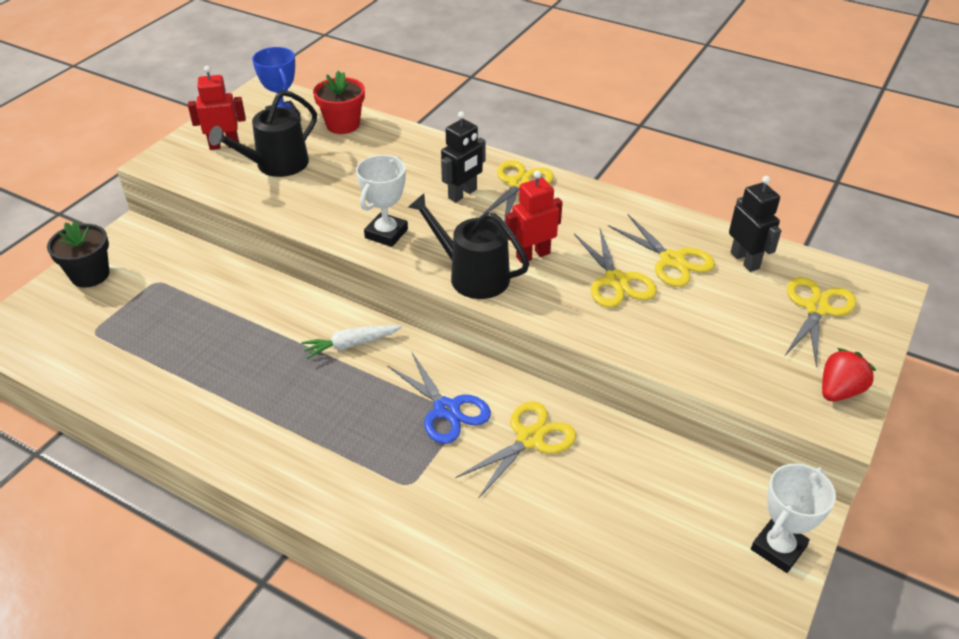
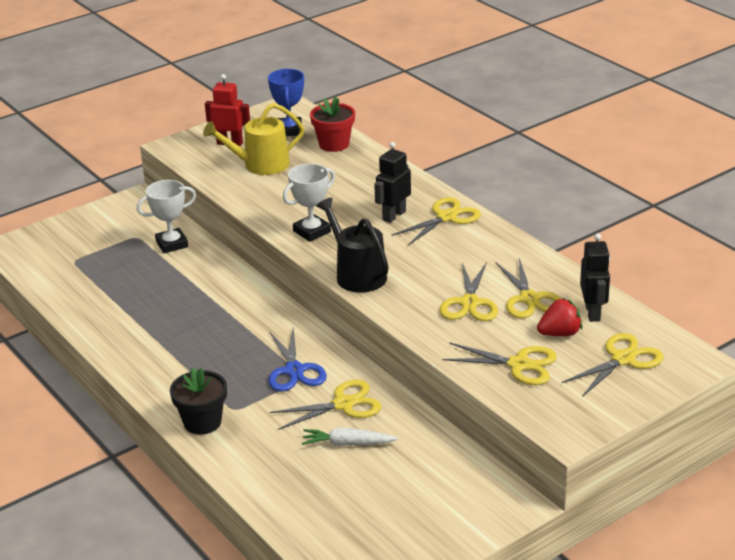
camera: 25 degrees right, 10 degrees down
black flower pot [47,221,109,288] -> black flower pot moved to [170,367,227,435]
black watering can [209,90,317,177] -> yellow watering can [203,103,304,175]
white carrot [302,325,402,359] -> white carrot moved to [302,428,398,446]
black robot [441,111,486,202] -> black robot turned 150 degrees clockwise [374,142,411,223]
red robot [506,170,563,263] -> none
white trophy [751,464,836,573] -> white trophy moved to [137,180,196,253]
red strawberry [822,348,876,401] -> red strawberry moved to [537,298,582,336]
none -> yellow scissors [442,342,557,385]

